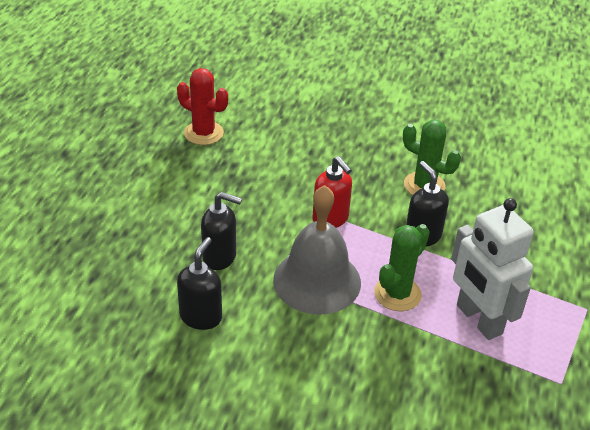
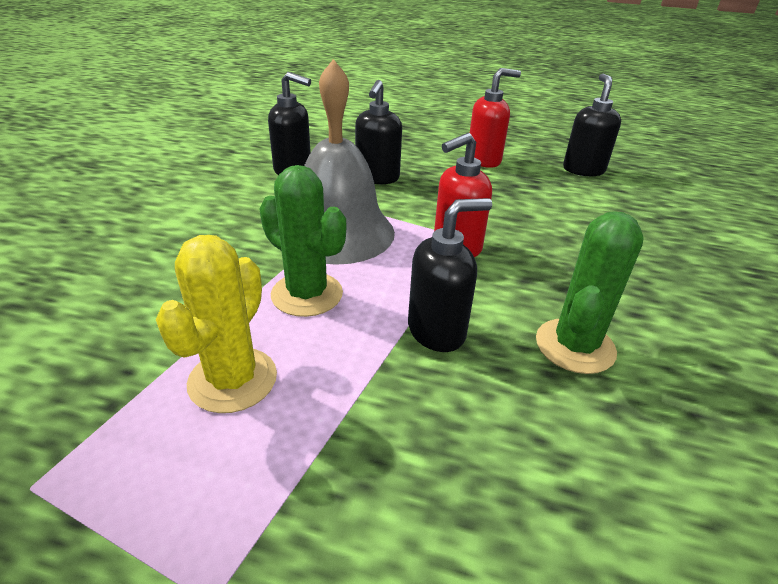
camera: 90 degrees right, 5 degrees down
red cactus [177,68,228,145] -> black soap dispenser [563,74,621,176]
white robot [451,198,534,340] -> yellow cactus [156,235,277,413]
none -> red soap dispenser [470,68,521,168]

